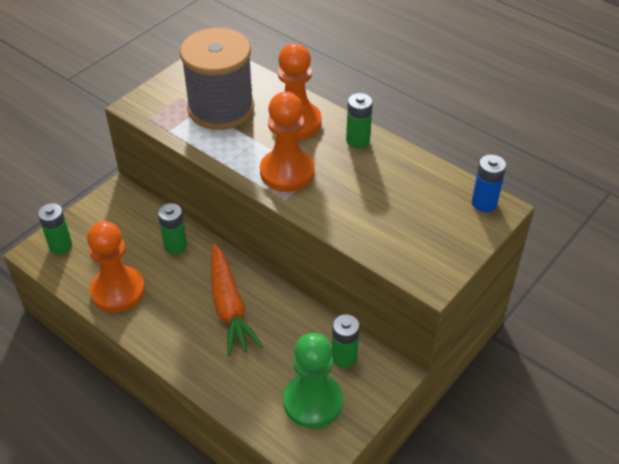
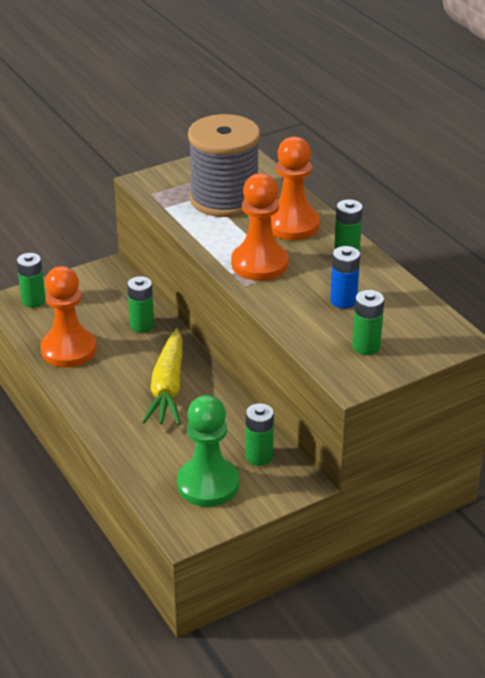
camera: 20 degrees right, 10 degrees down
orange carrot [211,243,263,356] -> yellow carrot [142,328,183,425]
blue battery [472,155,506,212] -> blue battery moved to [330,246,360,309]
none -> green battery [352,290,384,355]

